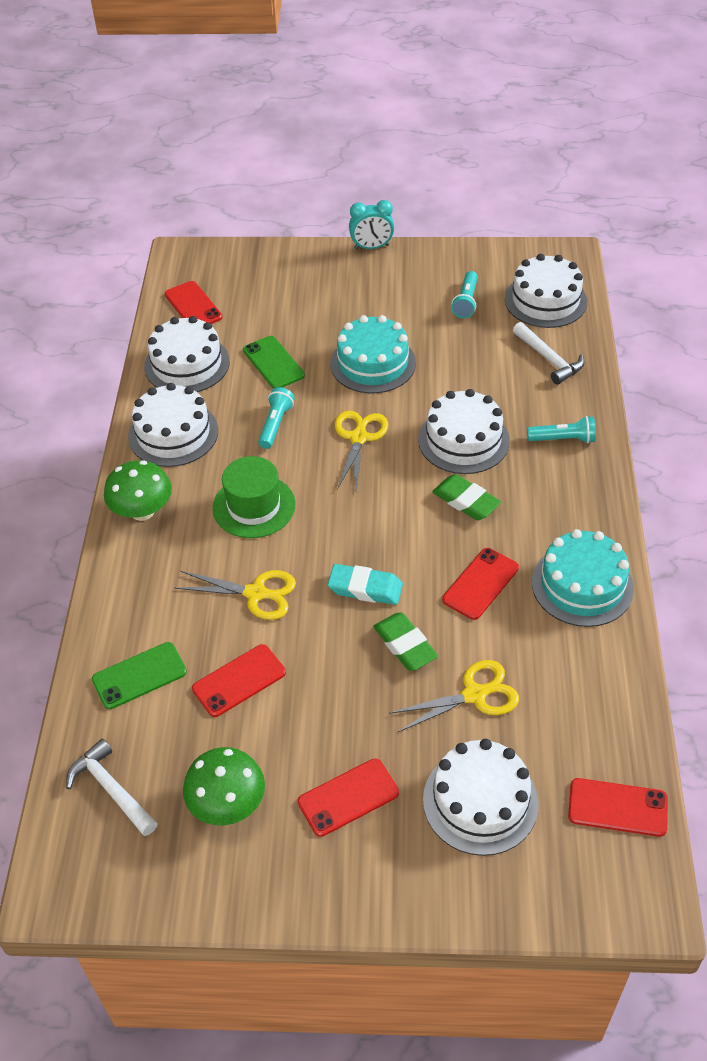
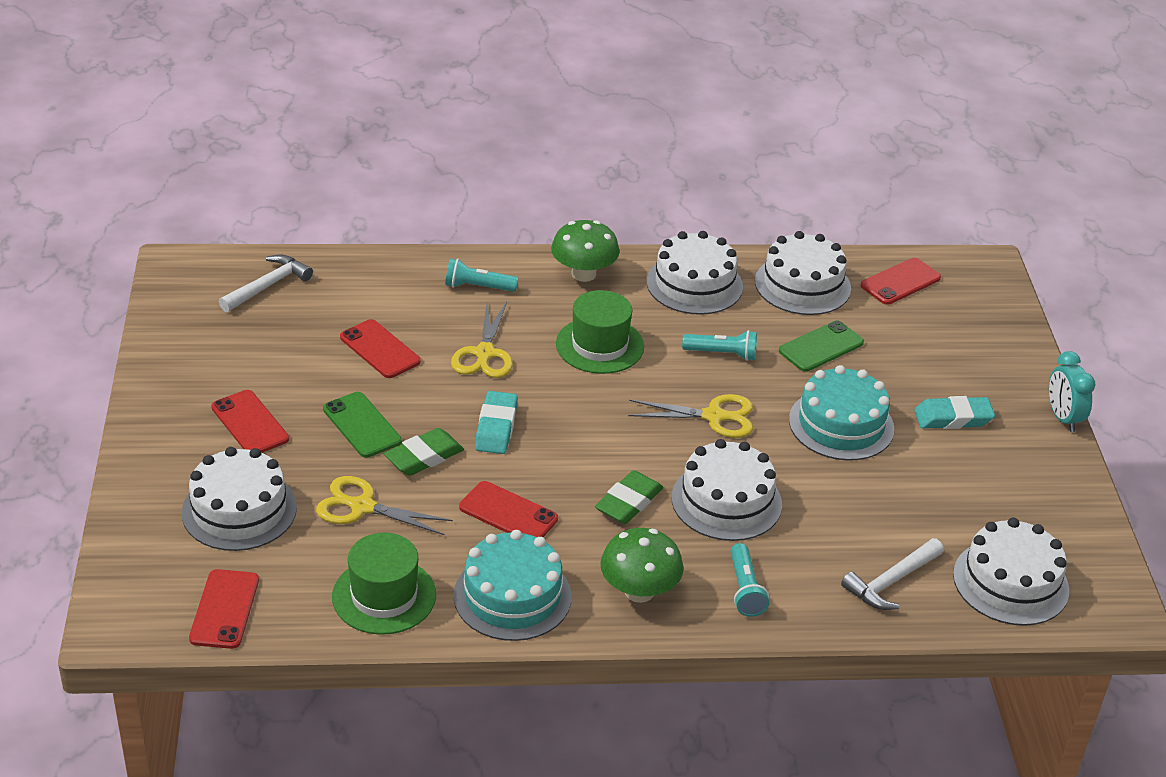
camera: 80 degrees right, 10 degrees down
green phone [92,642,187,709] -> green phone moved to [323,392,402,458]
green mushroom [183,747,265,825] -> green mushroom moved to [600,528,684,603]
yellow scissors [389,660,519,732] -> yellow scissors turned 135 degrees clockwise [316,476,453,535]
turquoise flashlight [451,271,478,318] -> turquoise flashlight moved to [445,258,518,292]
none -> green hat [332,533,436,635]
none -> turquoise eraser [914,396,995,429]

